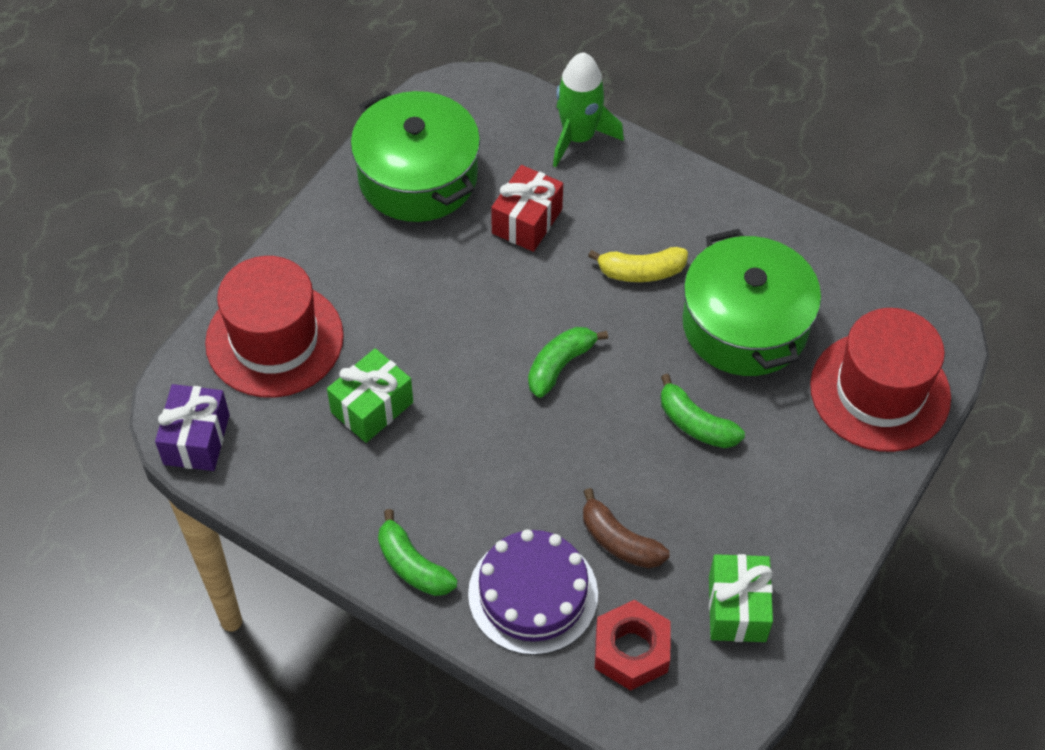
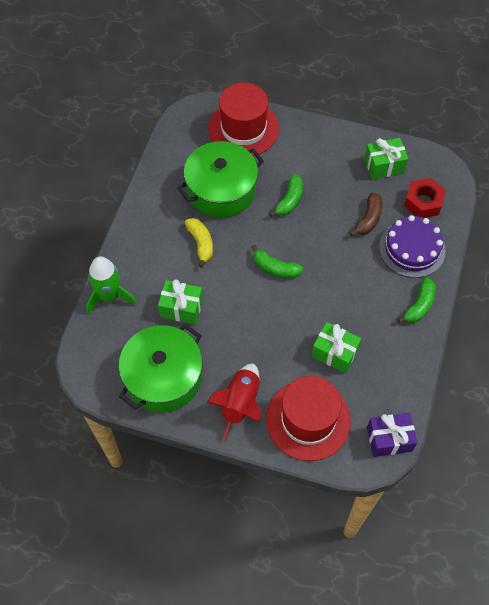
camera: 105 degrees left, 5 degrees up
red gift [491,165,563,252] -> green gift [158,279,203,325]
none -> red rocket [207,363,262,440]

